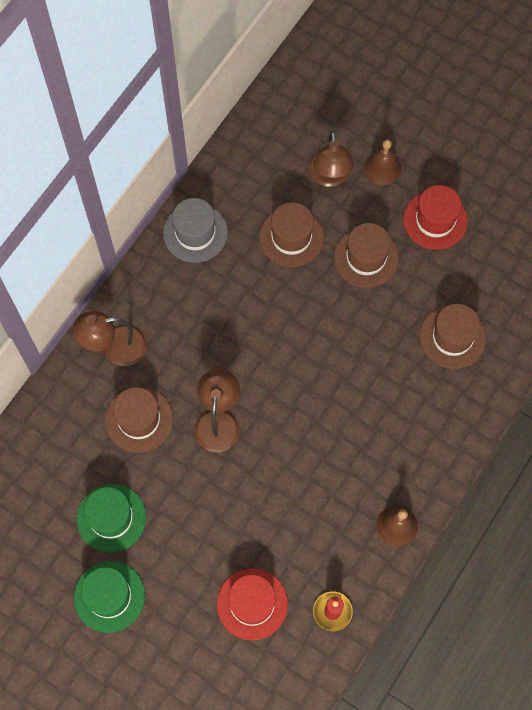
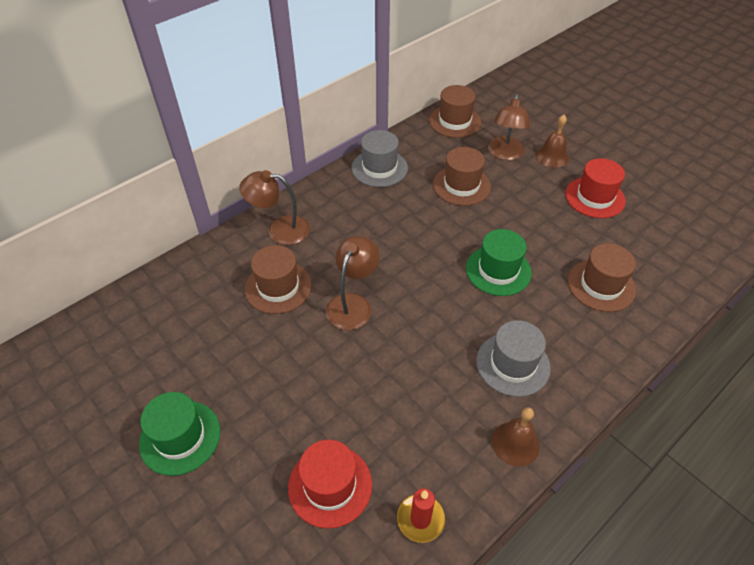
camera: 15 degrees right, 20 degrees down
green hat [76,484,146,553] -> green hat moved to [466,229,532,296]
brown hat [334,223,399,288] -> brown hat moved to [429,85,481,138]
none -> grey hat [476,320,551,397]

